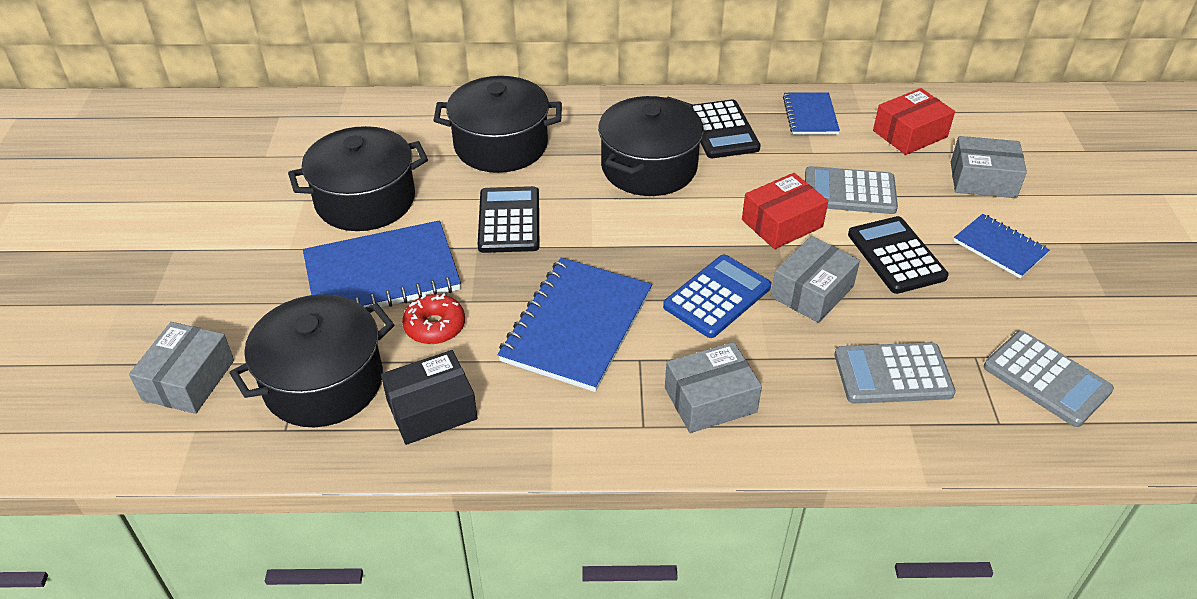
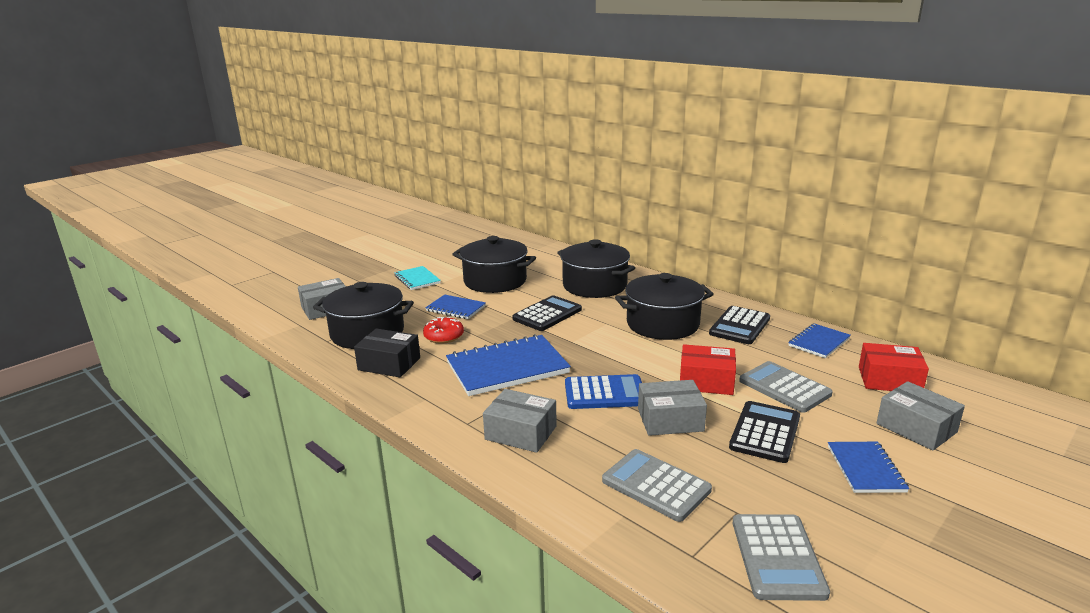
camera: 45 degrees right, 20 degrees down
blue notebook [303,220,461,307] -> blue notebook [425,294,486,319], size x0.55
none -> turquoise notebook [394,266,441,290]

